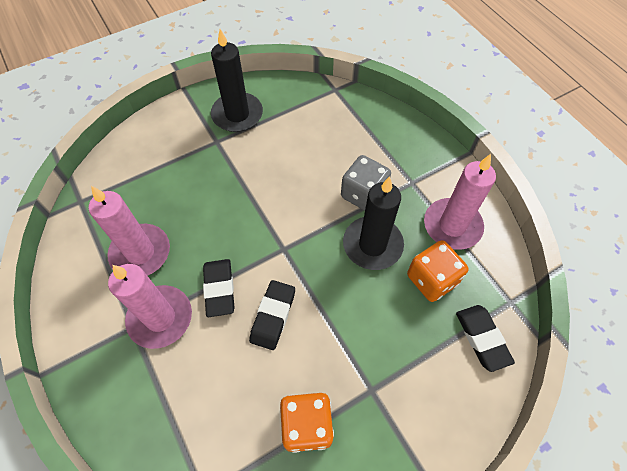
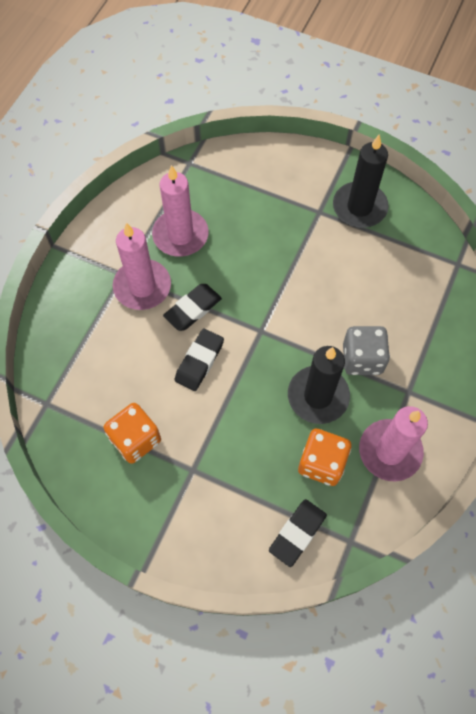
camera: 55 degrees right, 5 degrees up
black eraser [249,280,295,350] -> black eraser turned 45 degrees counterclockwise [175,328,224,391]

